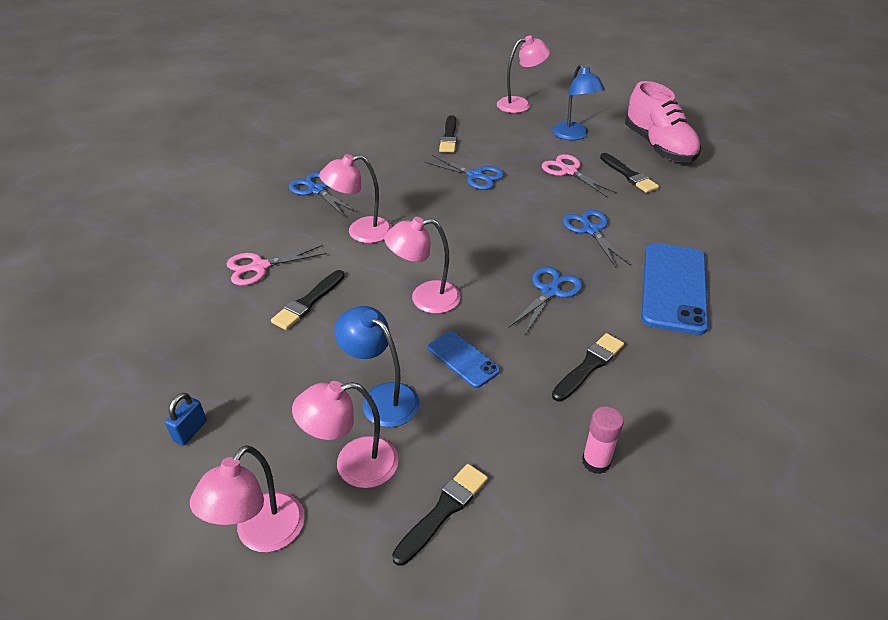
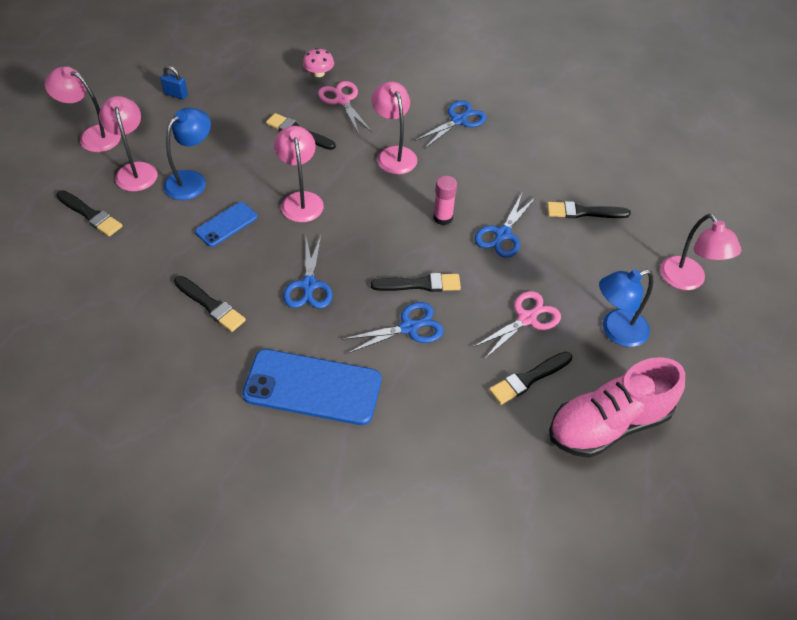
camera: 85 degrees right, 10 degrees up
blue scissors [509,267,582,335] -> blue scissors turned 60 degrees clockwise [283,236,333,309]
pink glue stick [582,406,624,474] -> pink glue stick moved to [433,176,457,225]
none -> pink mushroom [303,48,334,77]
none -> black brush [371,273,461,292]

